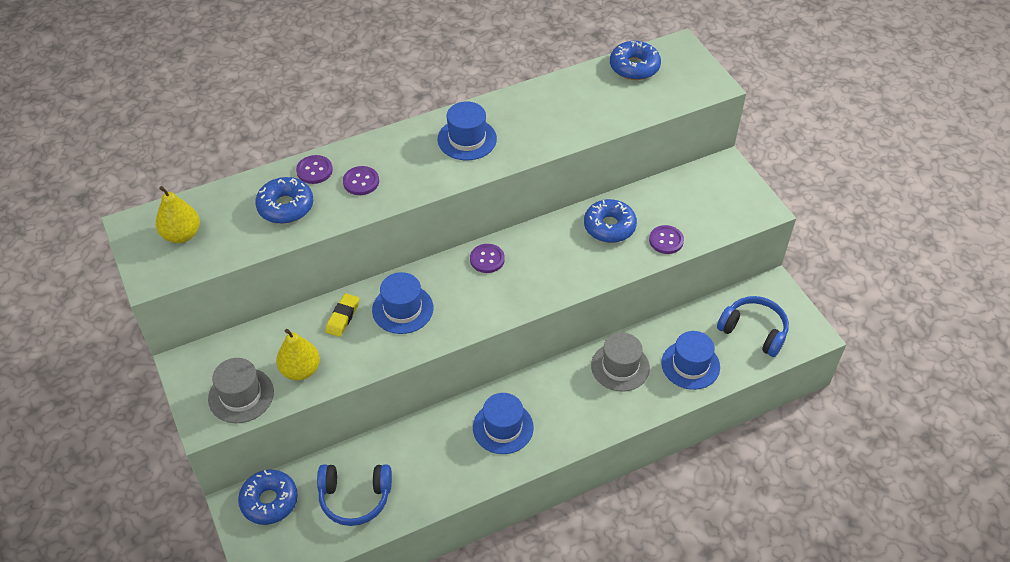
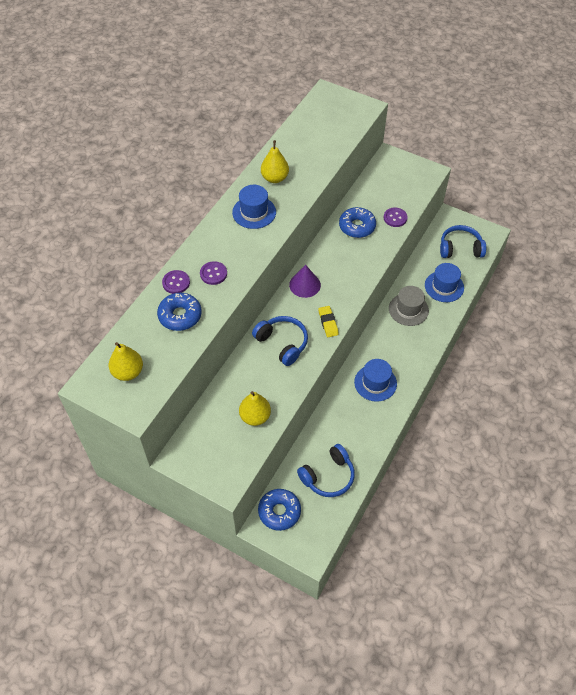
camera: 35 degrees left, 5 degrees up
grey hat [208,358,274,423] -> none
yellow eraser [325,293,359,337] -> yellow eraser moved to [318,306,339,337]
blue hat [372,272,433,334] -> blue headphones [252,316,308,366]
purple button [470,244,505,273] -> purple cone [289,265,321,298]
blue donut [610,41,661,80] -> none
none -> yellow pear [261,140,289,183]

